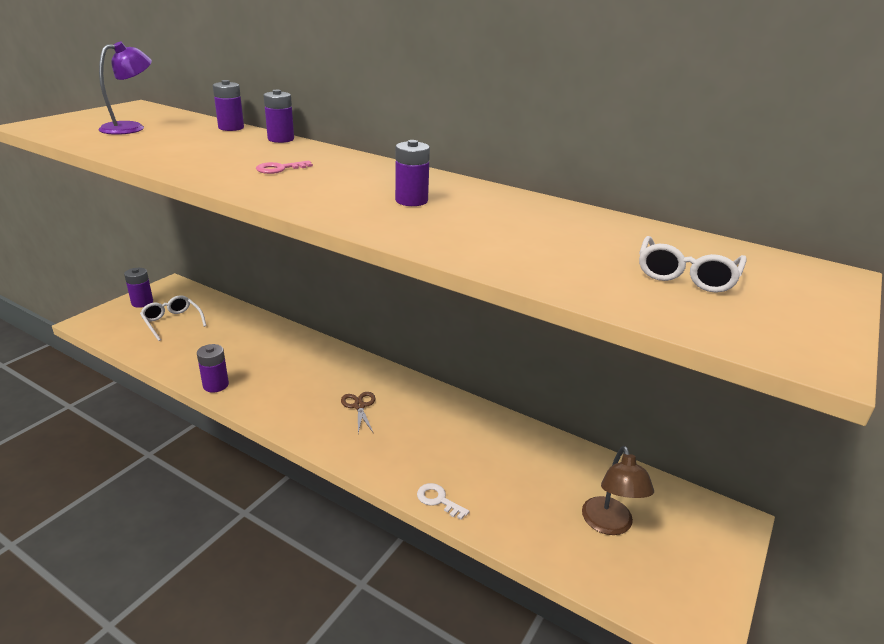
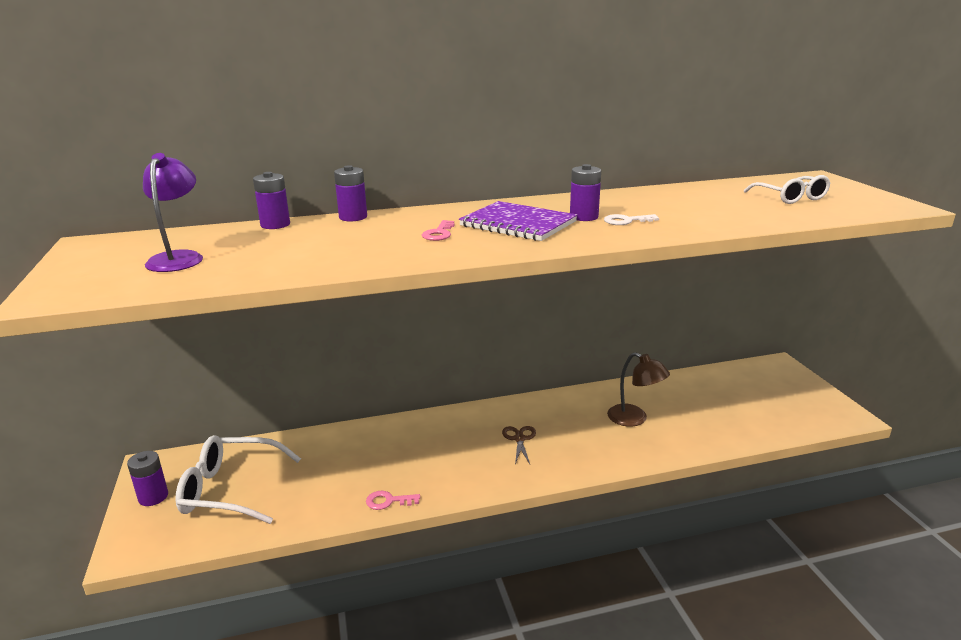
camera: 45 degrees left, 5 degrees down
white glasses [140,295,207,341] -> white glasses [175,435,301,524], size x1.59
purple battery [197,344,229,393] -> pink key [366,491,420,510]
brown scissors [341,392,375,433] -> brown scissors turned 60 degrees clockwise [502,426,536,464]
white key [417,483,469,520] -> white key moved to [604,214,659,225]
brown lamp [582,446,654,535] -> brown lamp moved to [607,352,670,427]
none -> purple notebook [459,201,578,241]

